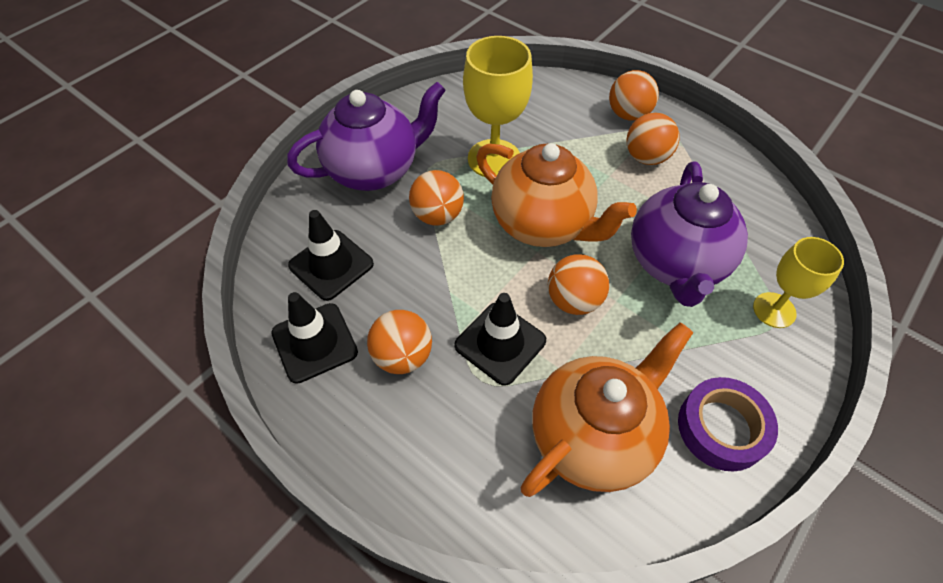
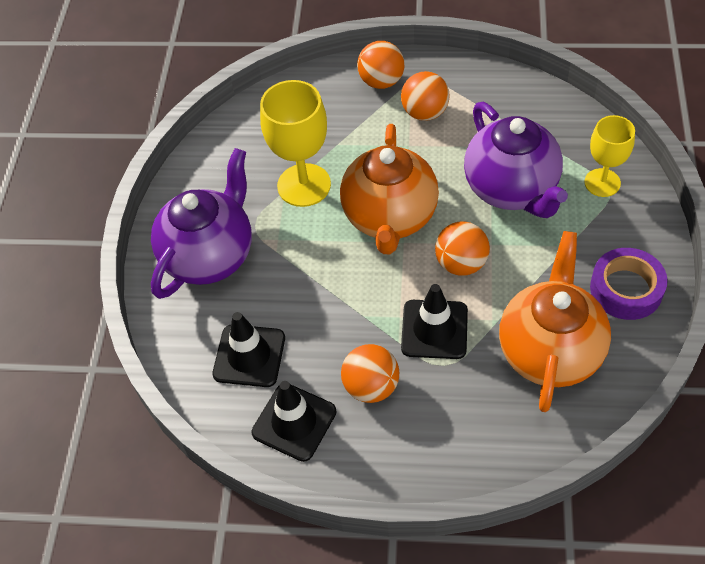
camera: 30 degrees left, 0 degrees up
orange ball [409,170,464,226] -> none
orange teapot [476,143,637,247] -> orange teapot turned 90 degrees clockwise [340,124,439,254]

